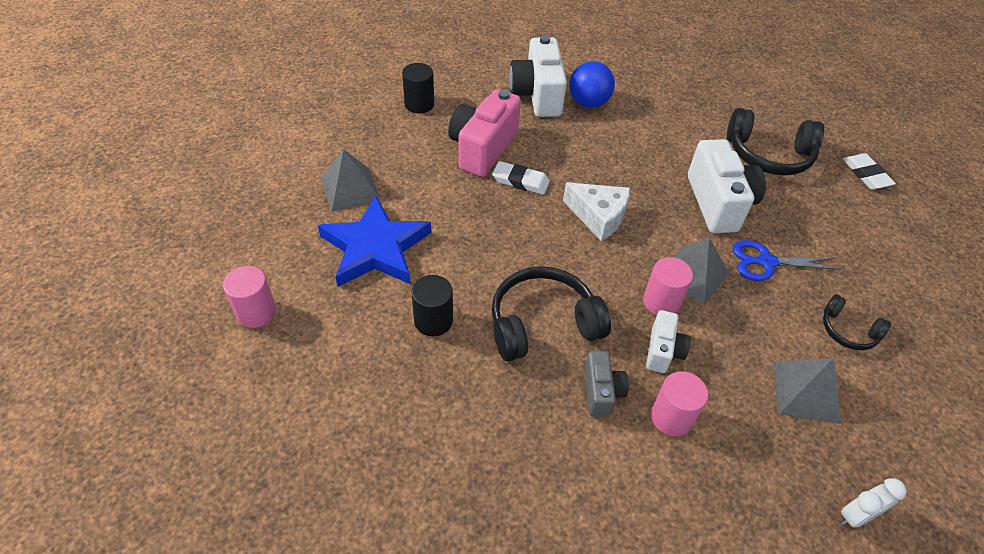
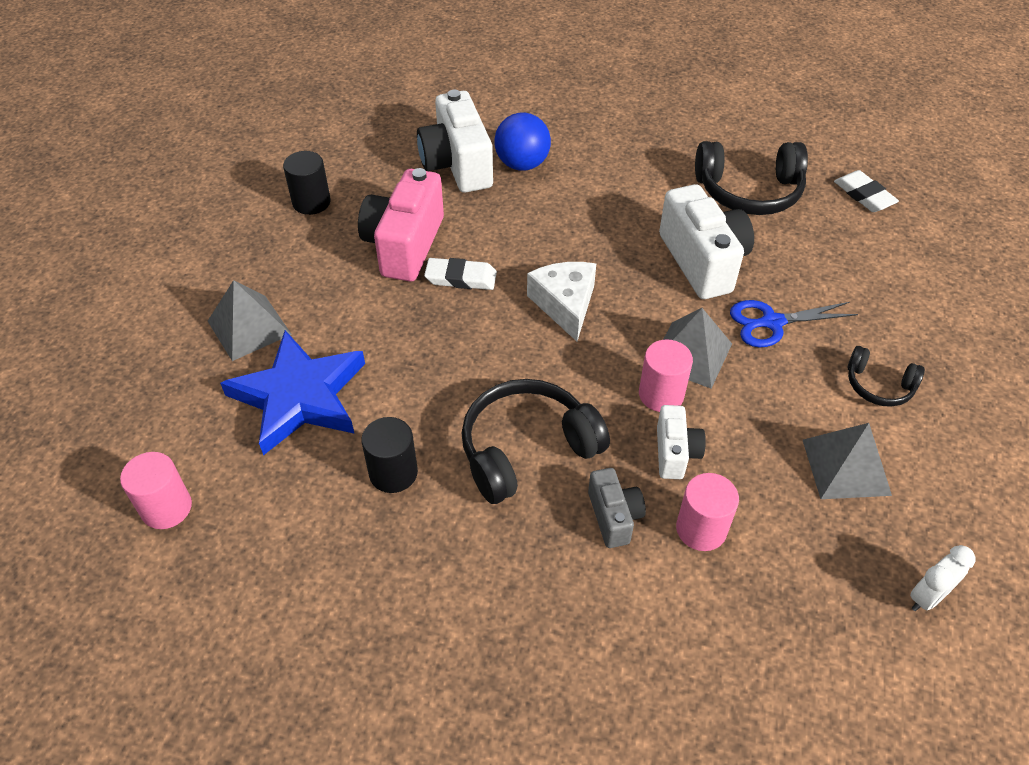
camera: 10 degrees left, 0 degrees up
white cheese [563,182,630,241] -> white cheese turned 120 degrees counterclockwise [527,262,597,341]

